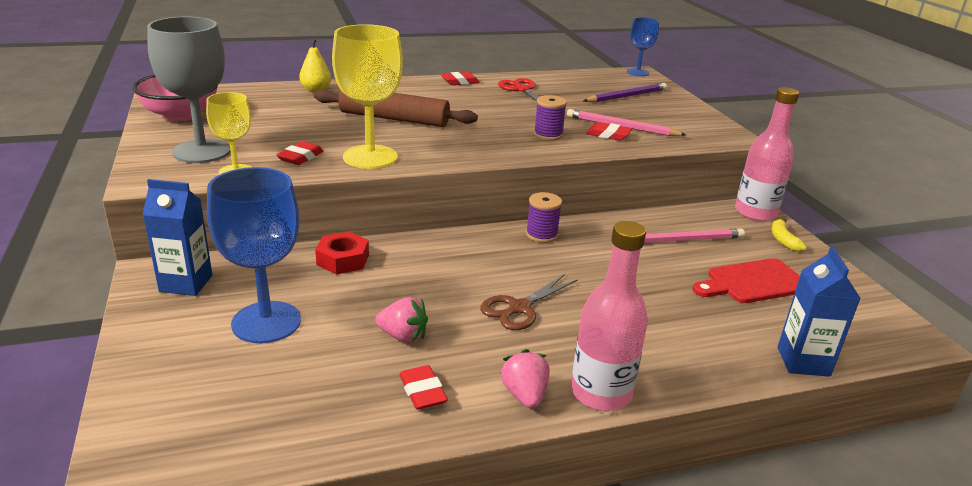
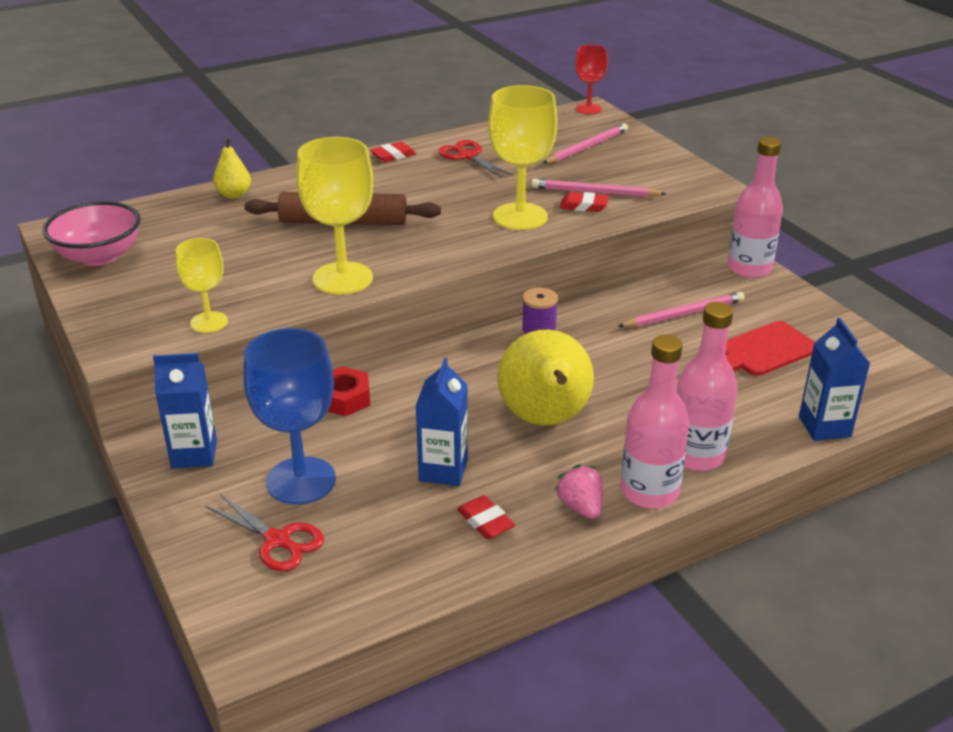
camera: 10 degrees left, 5 degrees up
grey goblet [147,17,231,163] -> none
red eraser [276,141,324,165] -> none
pink strawberry [375,297,428,343] -> blue carton [416,358,468,486]
brown scissors [480,274,578,330] -> yellow pear [497,329,594,425]
purple spool [534,95,567,141] -> yellow goblet [488,85,557,230]
purple pencil [583,83,667,103] -> pink pencil [542,123,628,164]
blue goblet [627,17,659,76] -> red goblet [575,45,608,115]
yellow banana [771,218,807,252] -> none
none -> red scissors [205,494,324,571]
none -> pink bottle [677,302,738,471]

